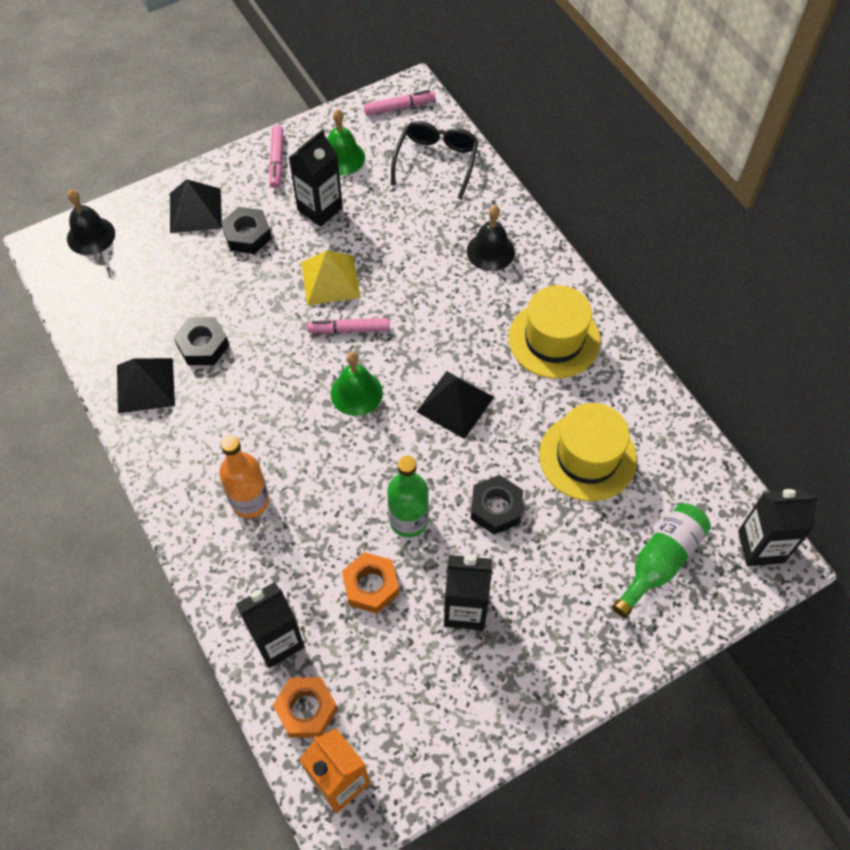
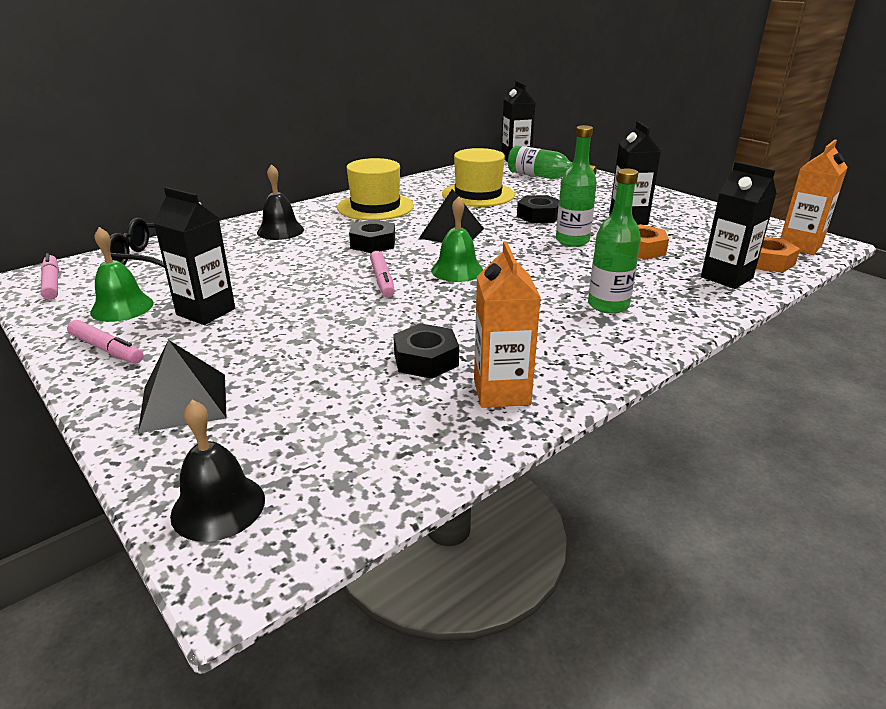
camera: 100 degrees left, 30 degrees down
black pyramid [117,358,175,413] -> orange carton [474,241,541,408]
orange bottle [219,435,269,518] -> green bottle [588,168,641,314]
black nut [221,207,272,254] -> black nut moved to [349,219,395,253]
pink marker [269,125,283,188] -> pink marker turned 45 degrees clockwise [67,320,144,364]
yellow pyramid [301,250,360,305] -> none

